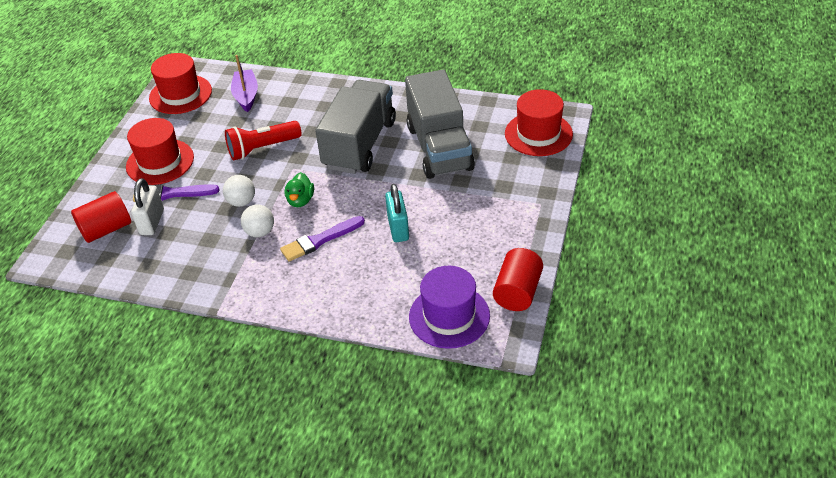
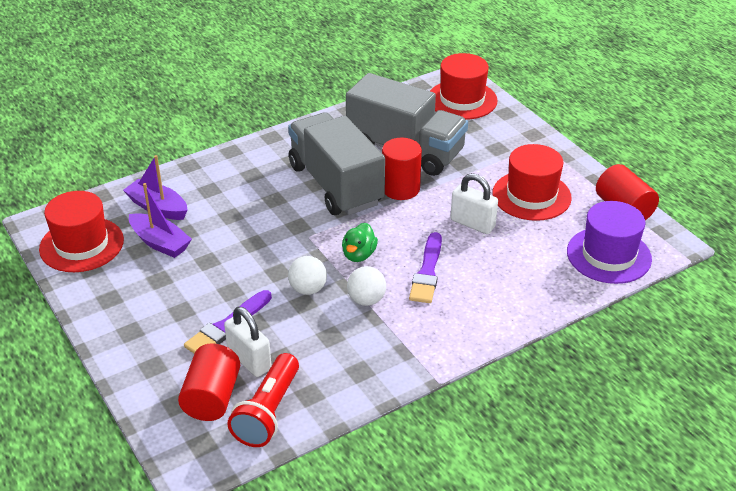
camera: 50 degrees left, 5 degrees down
red hat [126,118,194,185] -> red hat moved to [493,144,572,221]
red flashlight [225,121,302,160] -> red flashlight moved to [227,353,299,447]
green duck [285,172,314,207] -> green duck turned 60 degrees clockwise [342,223,378,262]
turquoise padlock [385,184,409,242] -> white padlock [450,173,498,234]
none -> purple boat [129,183,192,258]
none -> red cylinder [382,138,422,200]

